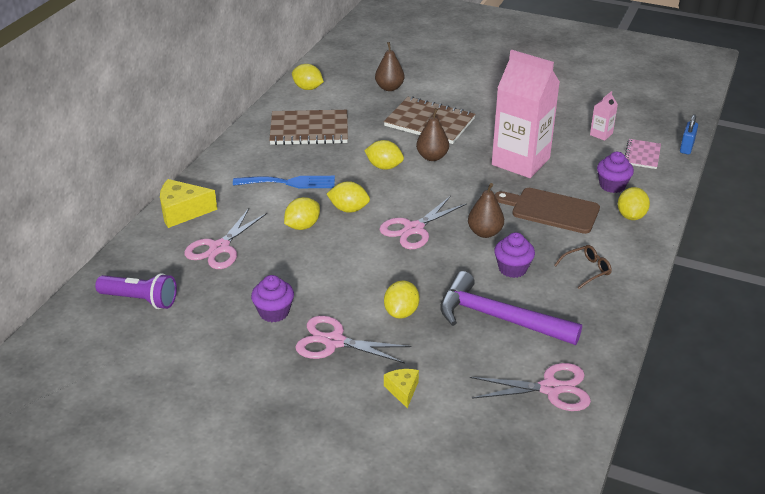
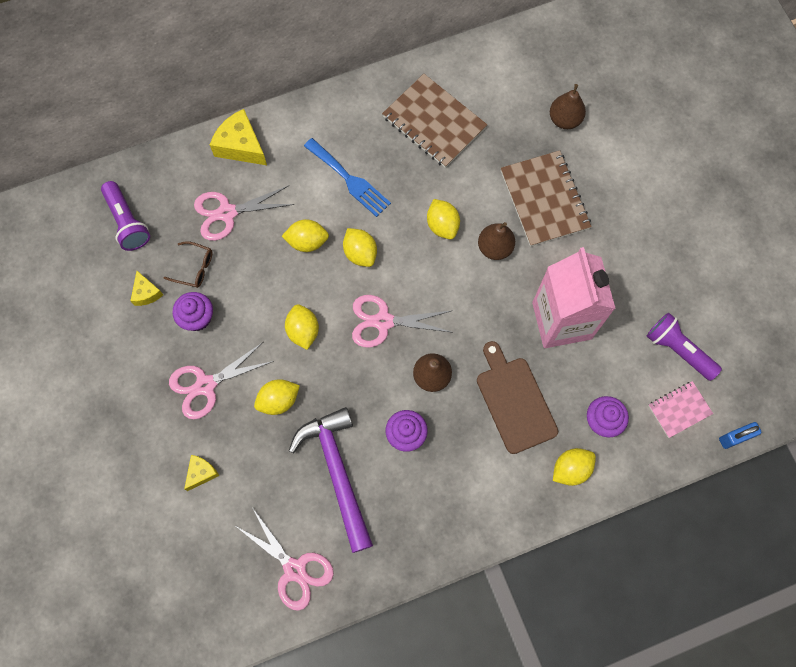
camera: 45 degrees right, 35 degrees up
yellow lemon [292,64,324,90] -> yellow lemon moved to [285,304,319,350]
pink scissors [295,316,411,364] -> pink scissors turned 90 degrees counterclockwise [169,342,274,419]
brown glasses [554,245,612,289] -> brown glasses moved to [164,241,212,288]
pink carton [590,91,618,141] -> purple flashlight [647,313,722,381]
none -> yellow cheese [130,271,163,306]

